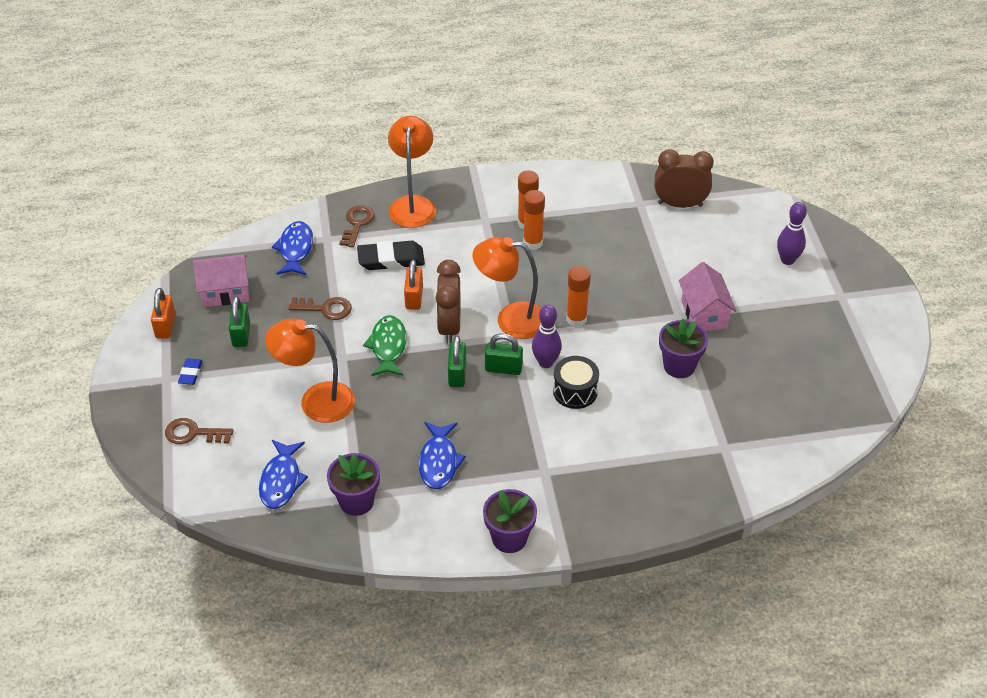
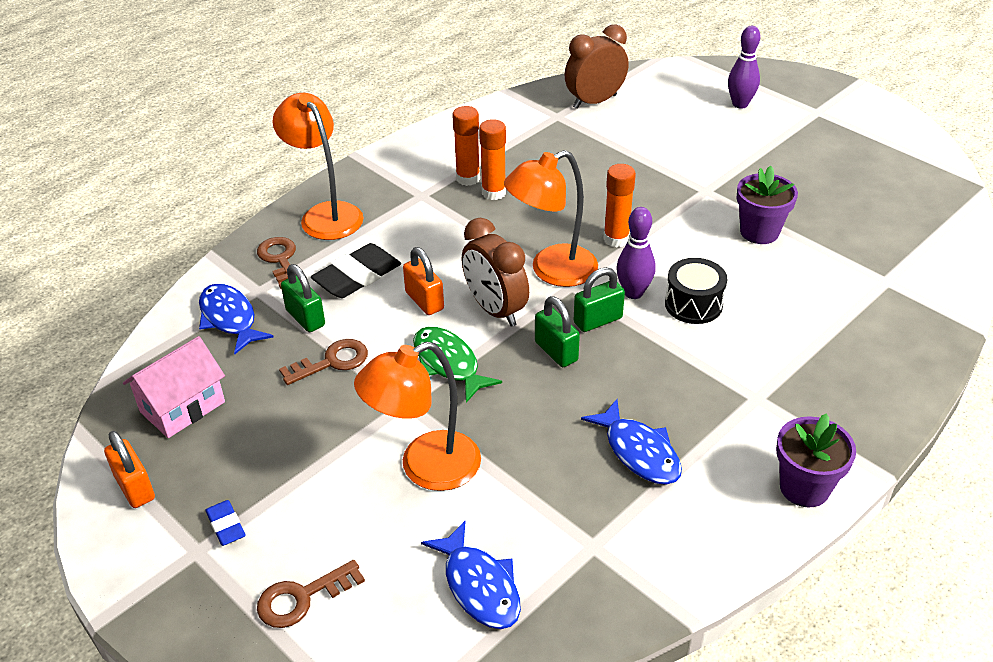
camera: 35 degrees left, 5 degrees down
green padlock [229,296,250,347] -> green padlock moved to [281,264,325,332]
purple flower pot [327,453,380,516] -> none
pink house [679,262,737,331] -> none

